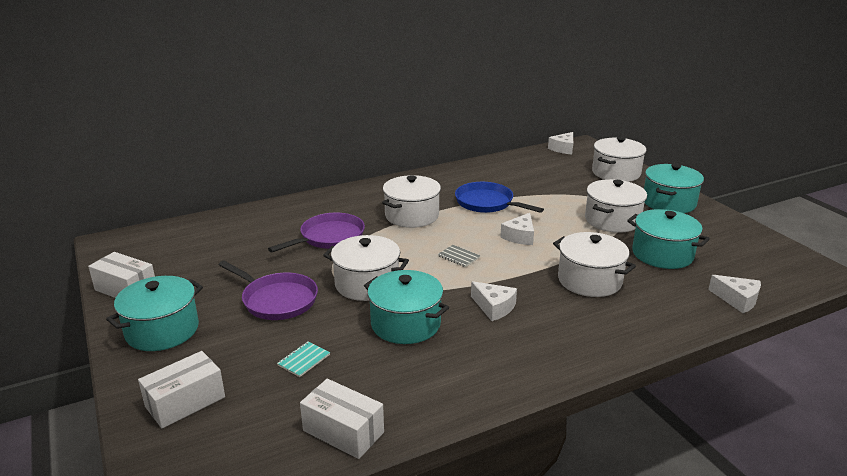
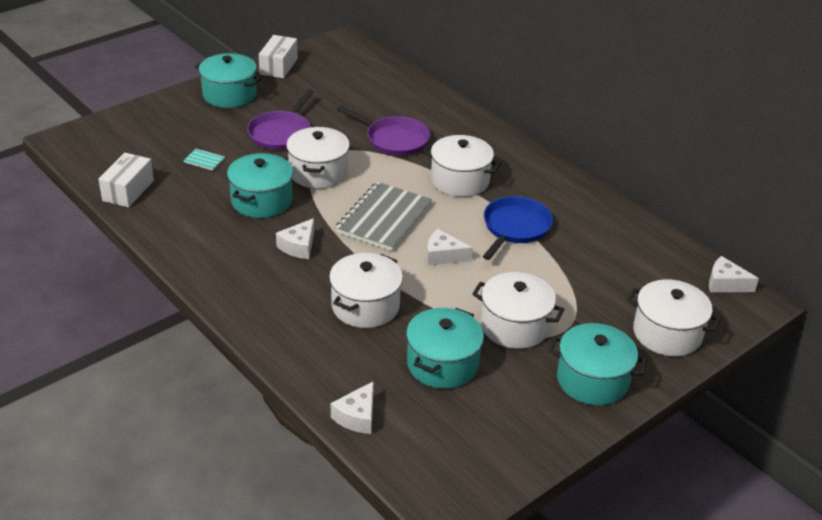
camera: 75 degrees right, 10 degrees up
white box [138,351,225,428] -> none
grey notebook [438,245,480,267] -> grey notebook [335,182,432,251], size x2.49

